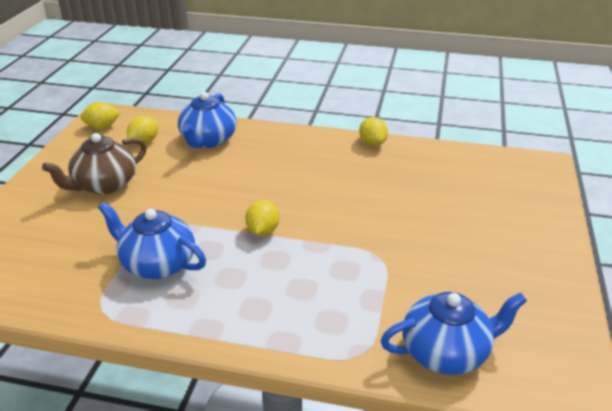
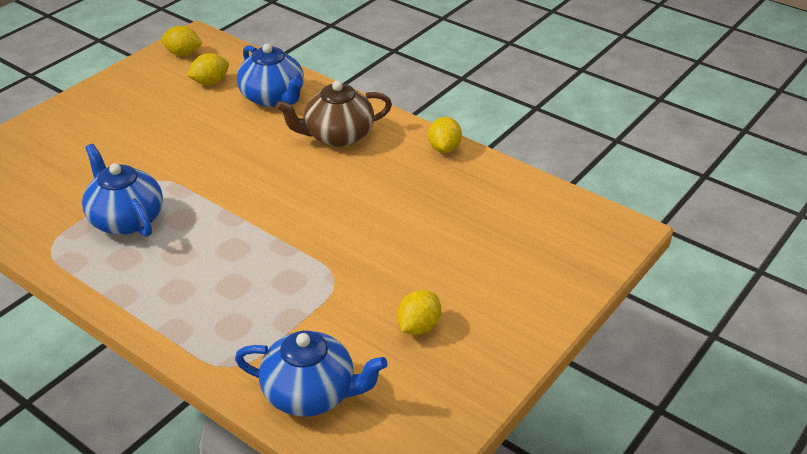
camera: 25 degrees right, 5 degrees up
brown teapot [42,133,147,195] -> brown teapot moved to [276,81,392,147]
blue teapot [178,92,236,148] -> blue teapot turned 75 degrees counterclockwise [237,43,304,107]
yellow lemon [245,200,279,236] -> yellow lemon moved to [397,290,441,335]

